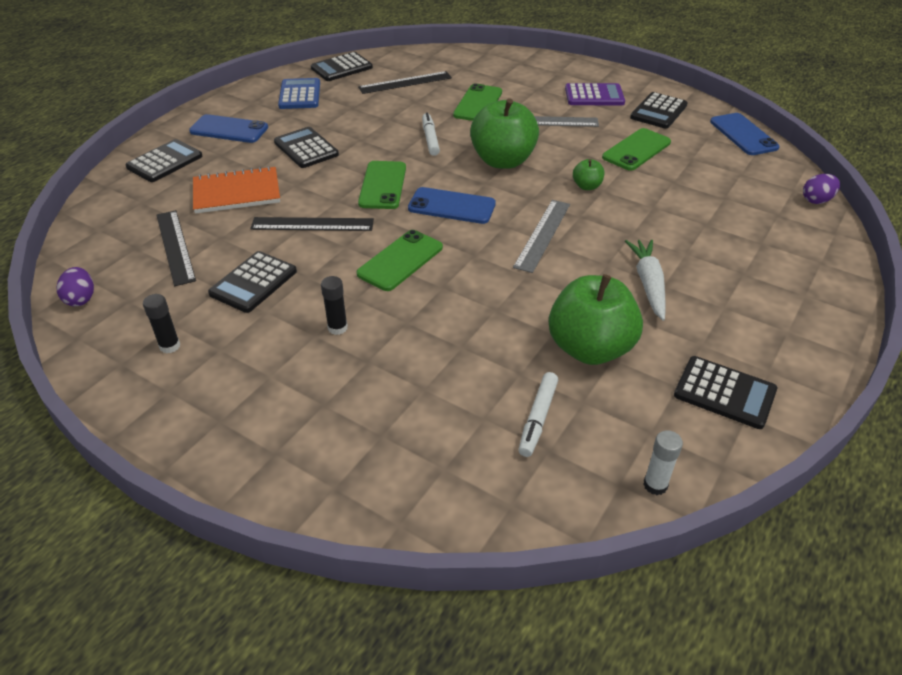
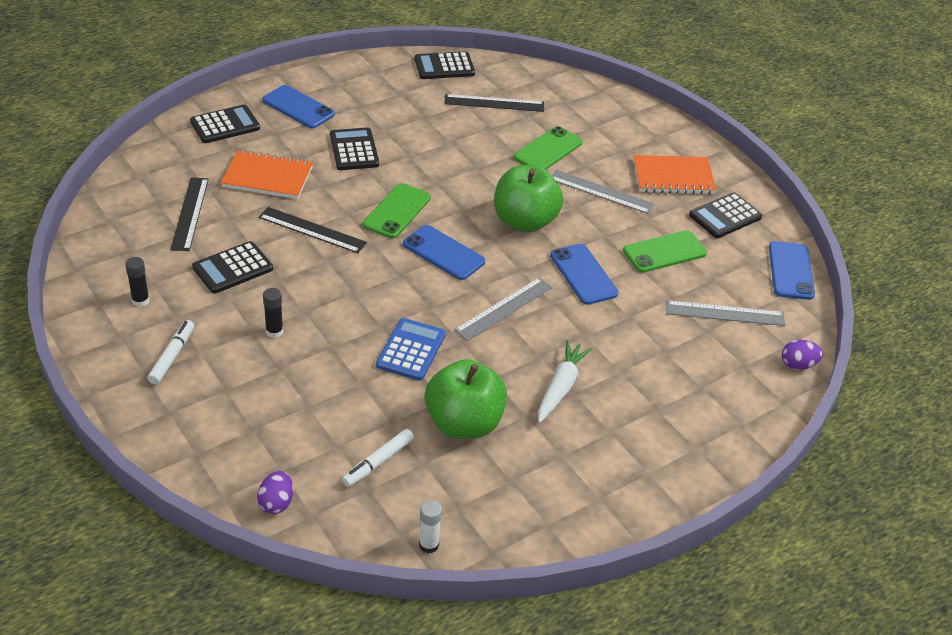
camera: 20 degrees right, 0 degrees up
purple egg [56,267,94,306] -> purple egg moved to [257,471,293,514]
blue calculator [278,78,320,109] -> blue calculator moved to [376,318,446,381]
green phone [357,230,443,291] -> none
white marker [422,112,440,156] -> white marker moved to [147,320,194,384]
purple calculator [565,83,625,105] -> orange notebook [633,155,716,194]
green apple [573,159,604,190] -> blue phone [550,244,619,305]
black calculator [674,356,777,429] -> none
none -> grey ruler [666,300,785,326]

